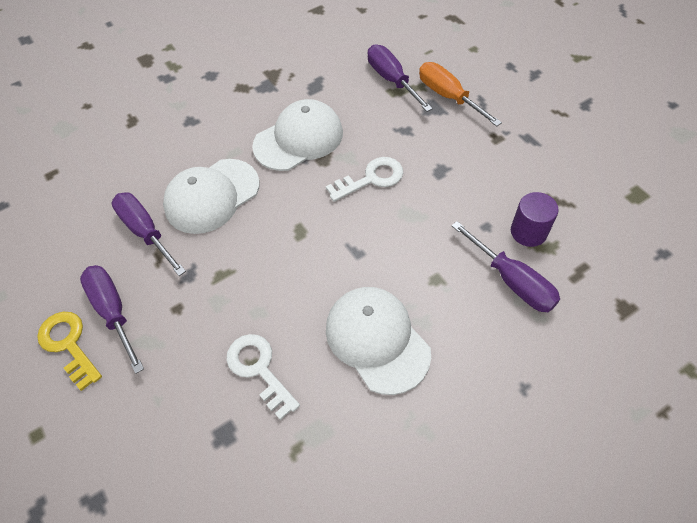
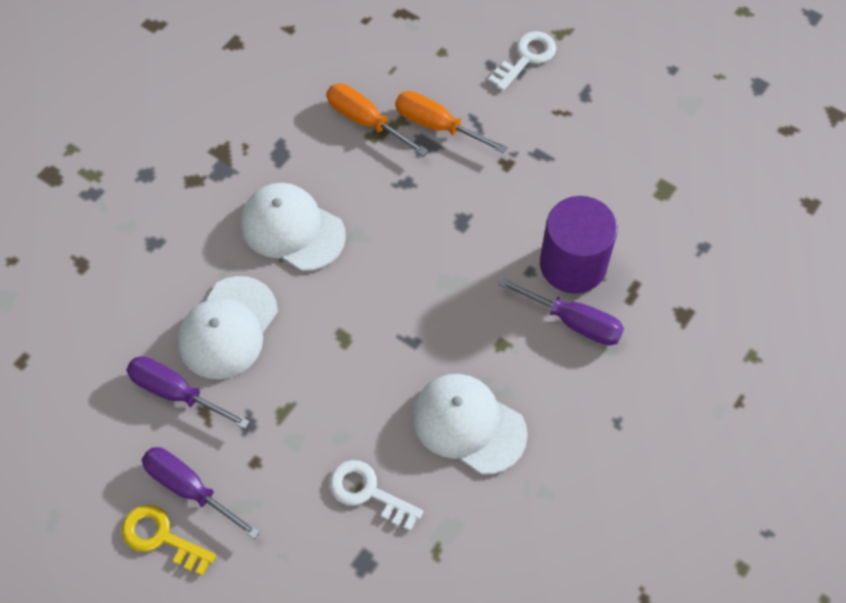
camera: 25 degrees left, 5 degrees up
white cap [252,99,343,171] -> white cap turned 90 degrees counterclockwise [241,183,346,271]
white key [326,157,403,202] -> white key moved to [488,31,556,91]
purple screwdriver [368,45,433,112] -> orange screwdriver [326,83,429,156]
purple cylinder [511,192,559,247] -> purple cylinder [540,196,618,294], size x1.77

